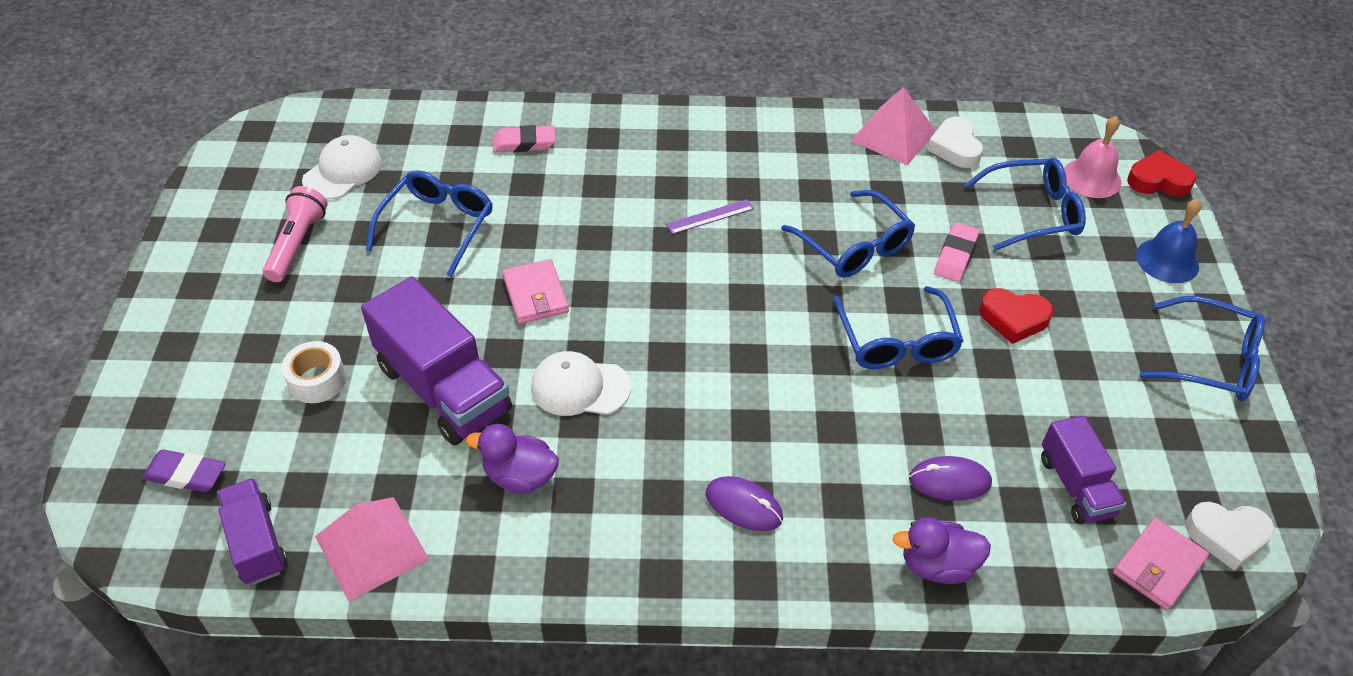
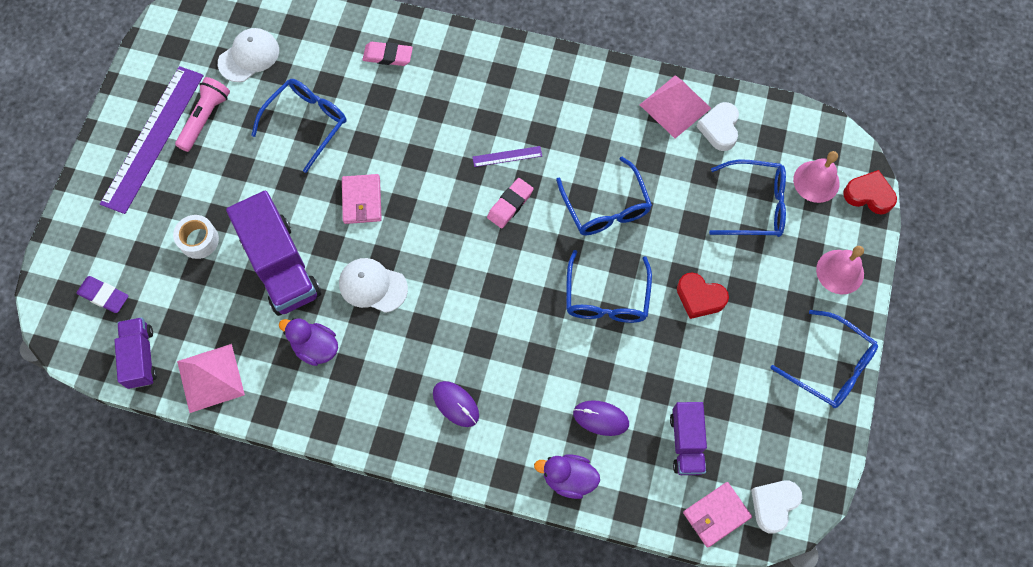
camera: 15 degrees right, 20 degrees up
pink eraser [934,222,979,282] -> pink eraser moved to [487,178,534,228]
blue bell [1136,199,1201,283] -> pink bell [816,246,864,294]
white heart [1185,502,1275,571] -> white heart turned 105 degrees clockwise [751,480,802,534]
none -> purple ruler [100,66,204,214]

